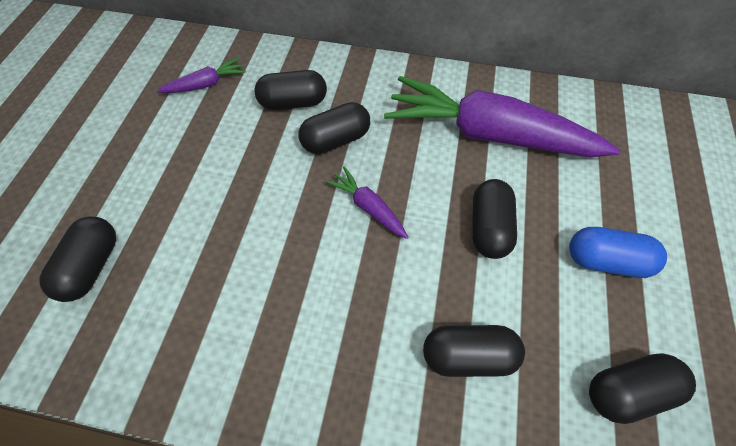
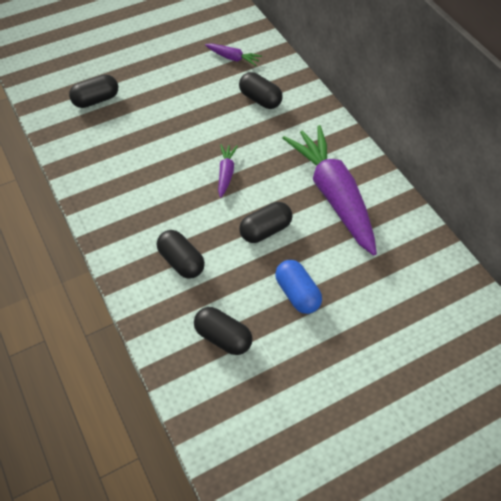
camera: 50 degrees right, 5 degrees down
black capsule [298,102,370,154] -> none

